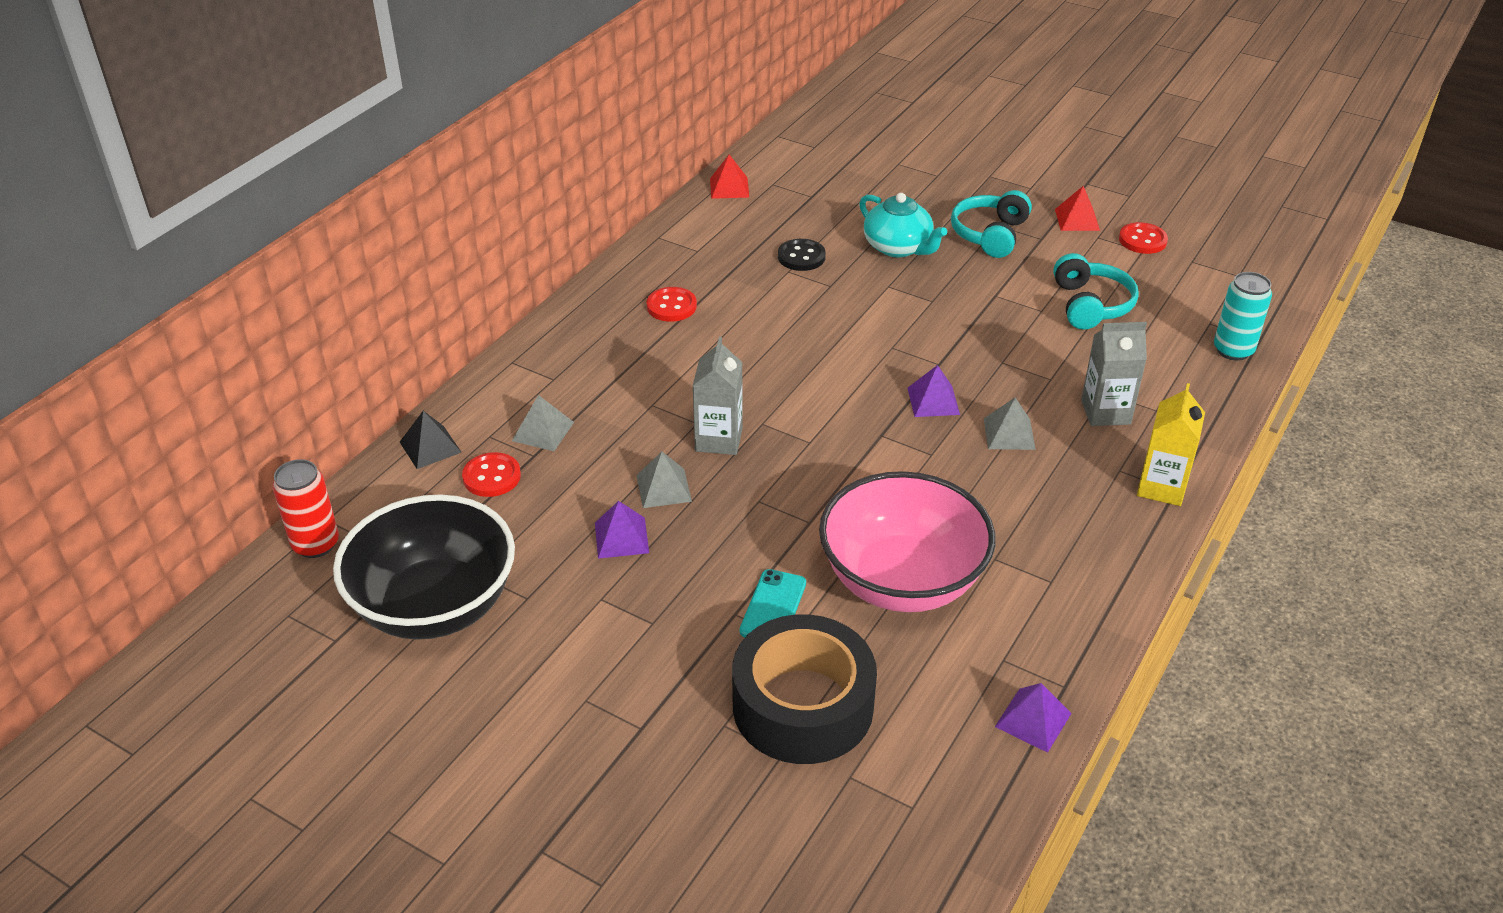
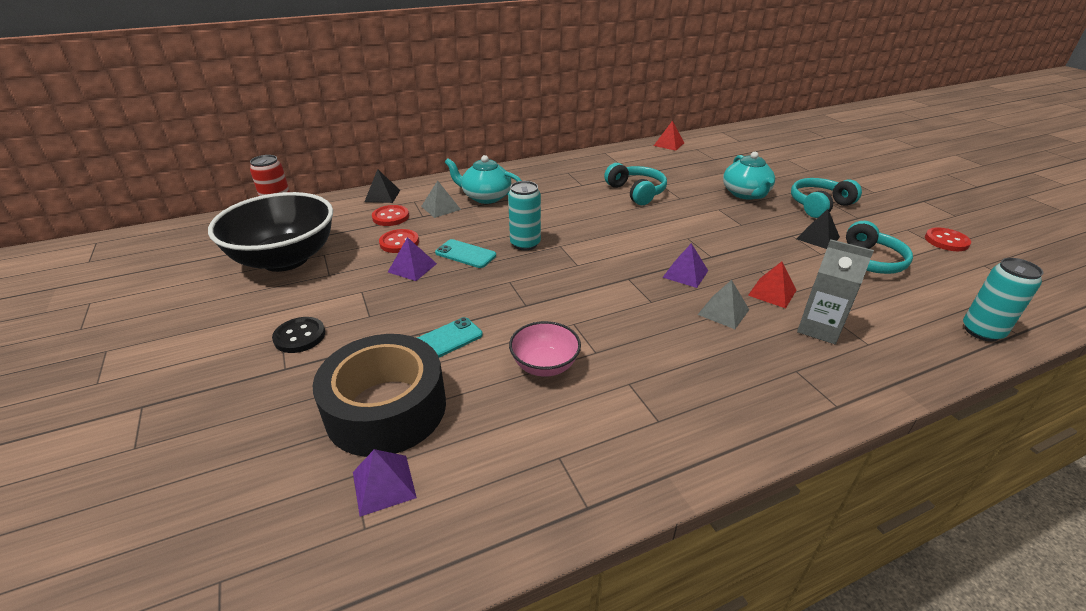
camera: 35 degrees right, 5 degrees down
grey pyramid [636,452,692,508] -> turquoise phone [435,239,496,268]
red button [647,287,697,322] -> red button moved to [379,229,419,253]
grey carton [693,337,743,455] -> turquoise can [508,181,541,251]
black button [778,239,826,271] -> black button moved to [272,317,325,353]
pink bowl [819,471,995,612] -> pink bowl [509,321,581,377], size x0.49
purple pyramid [995,683,1072,753] -> purple pyramid moved to [353,449,417,517]
red pyramid [1055,186,1100,231] -> red pyramid moved to [748,261,797,309]
yellow carton [1137,383,1205,506] -> none
none -> turquoise teapot [444,155,522,204]
none -> turquoise headphones [604,163,667,205]
none -> black pyramid [797,209,840,249]

